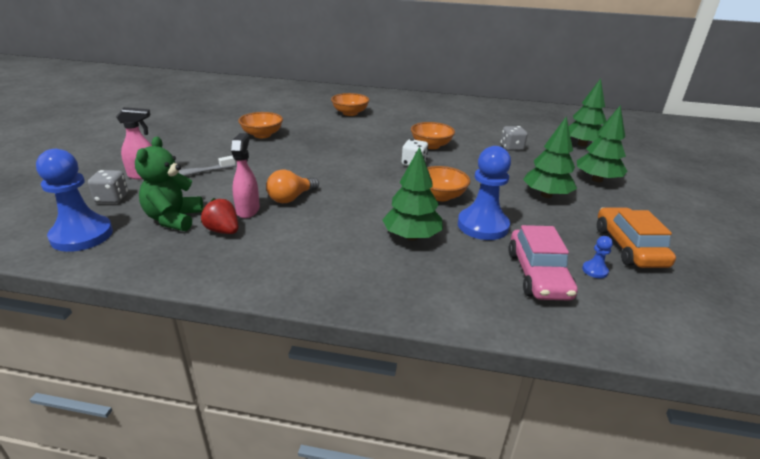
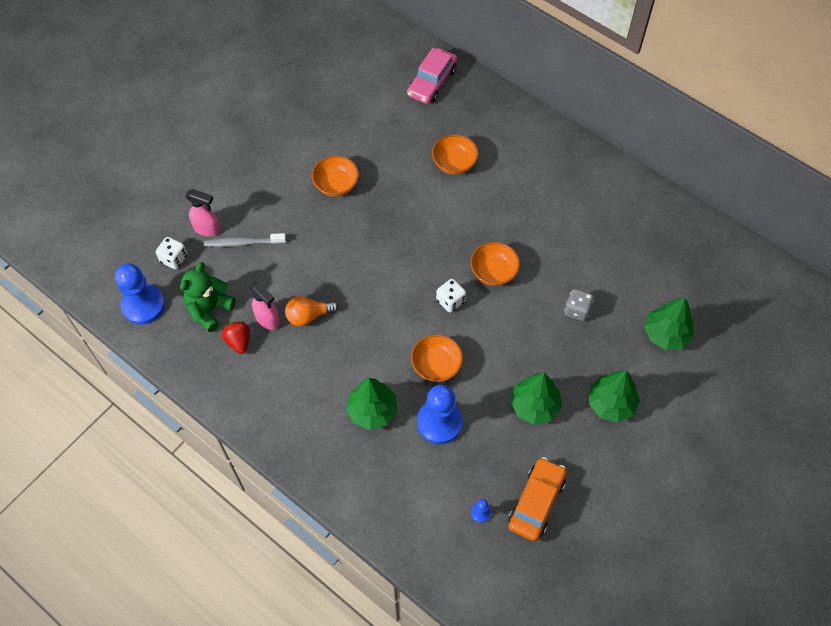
camera: 30 degrees right, 30 degrees up
grey dice [88,170,128,203] -> white dice [156,237,187,269]
pink spray bottle [231,133,260,218] -> pink spray bottle turned 105 degrees clockwise [250,281,280,330]
pink car [508,225,578,300] -> pink car moved to [407,48,457,104]

